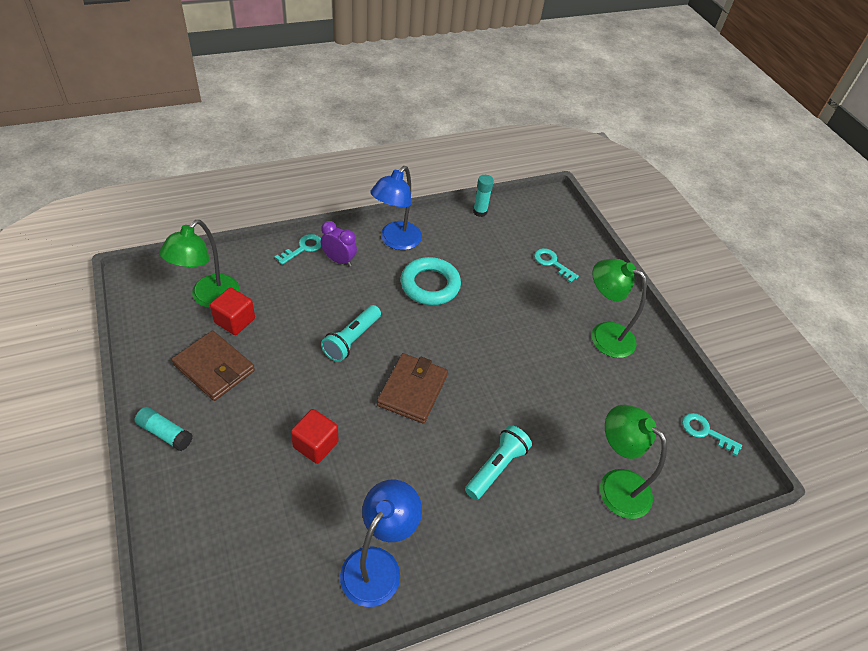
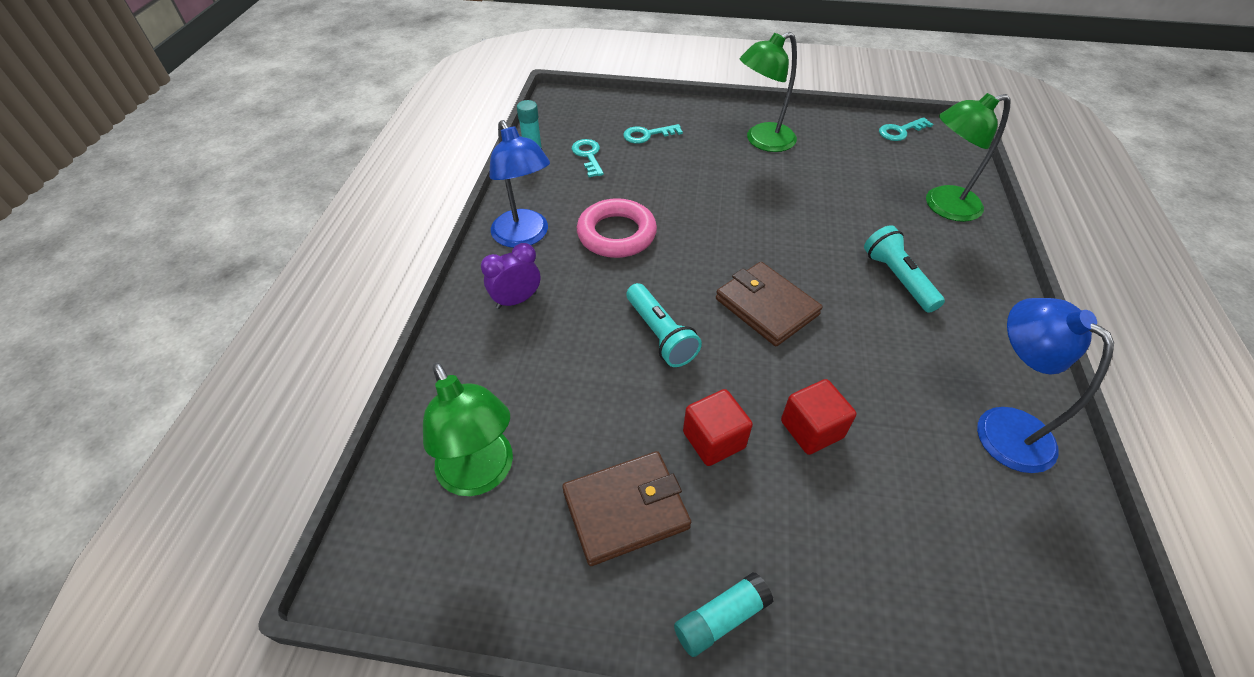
camera: 55 degrees left, 0 degrees up
red cube [210,287,255,335] -> red cube moved to [683,389,753,466]
turquoise key [274,234,321,265] -> turquoise key moved to [572,139,604,177]
turquoise ring [401,257,461,305] -> pink ring [577,198,657,258]

